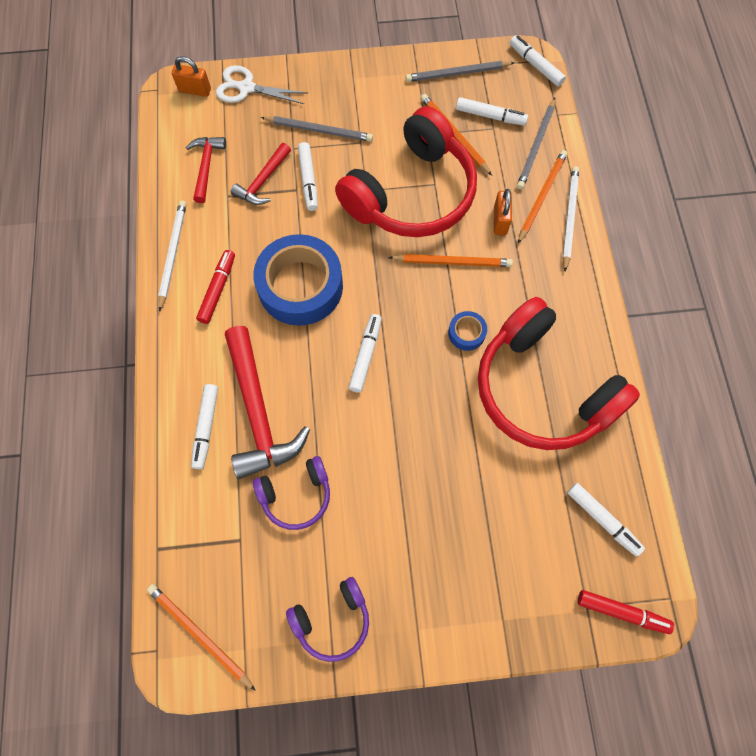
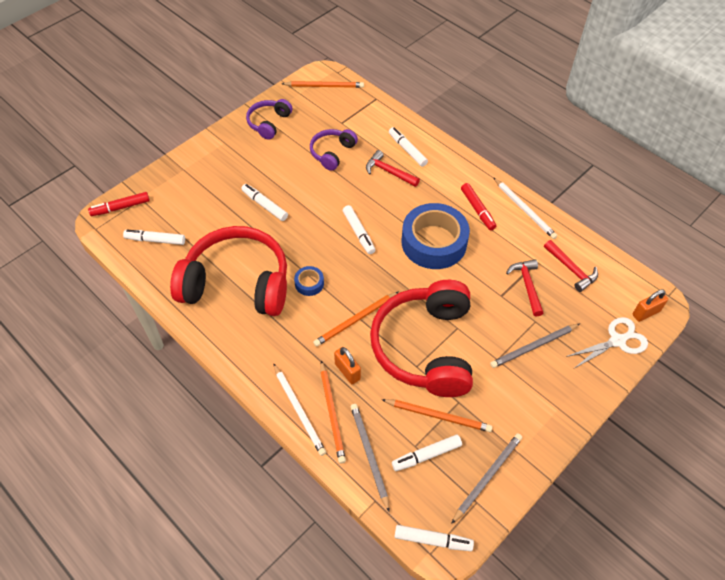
camera: 140 degrees right, 15 degrees down
red hammer [225,326,310,479] -> red hammer [366,150,420,187], size x0.56
white marker [298,142,318,211] -> white marker moved to [241,184,288,221]

